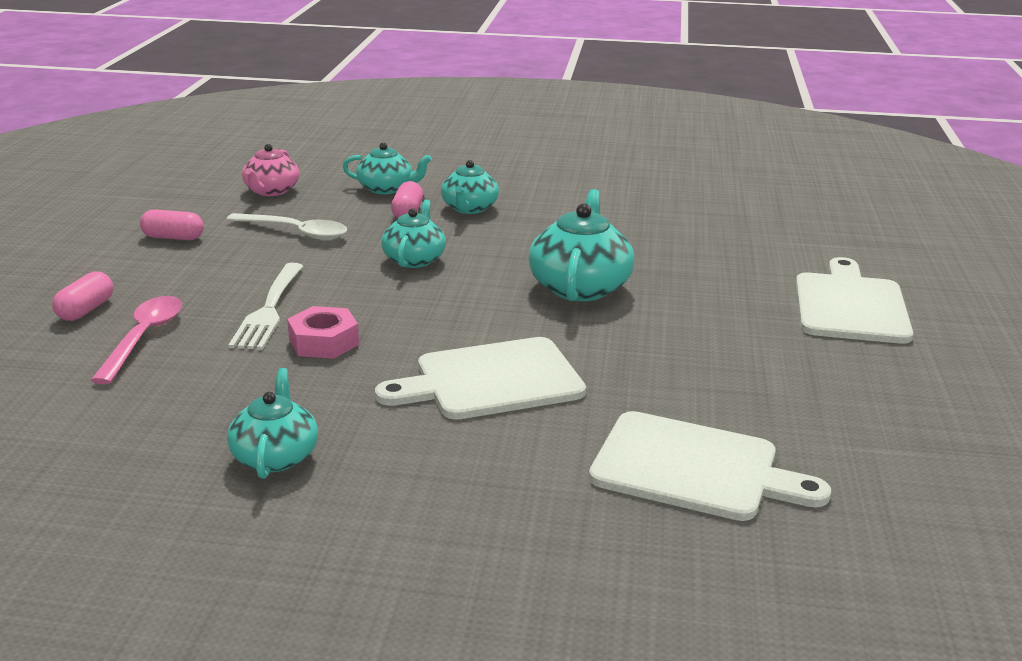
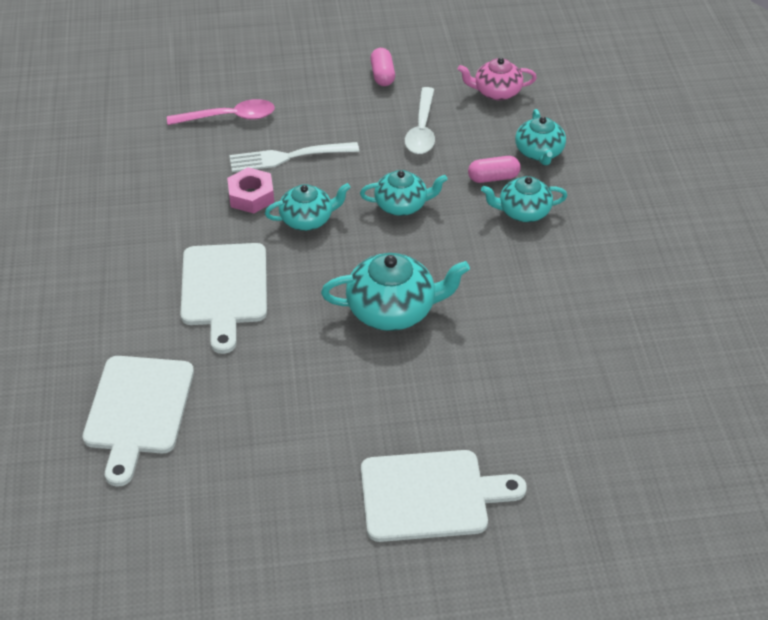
camera: 75 degrees right, 20 degrees up
pink capsule [52,272,113,321] -> none
turquoise teapot [227,368,318,479] -> turquoise teapot moved to [265,183,351,231]
white cutting board [375,337,586,420] -> white cutting board turned 150 degrees counterclockwise [181,243,267,354]

